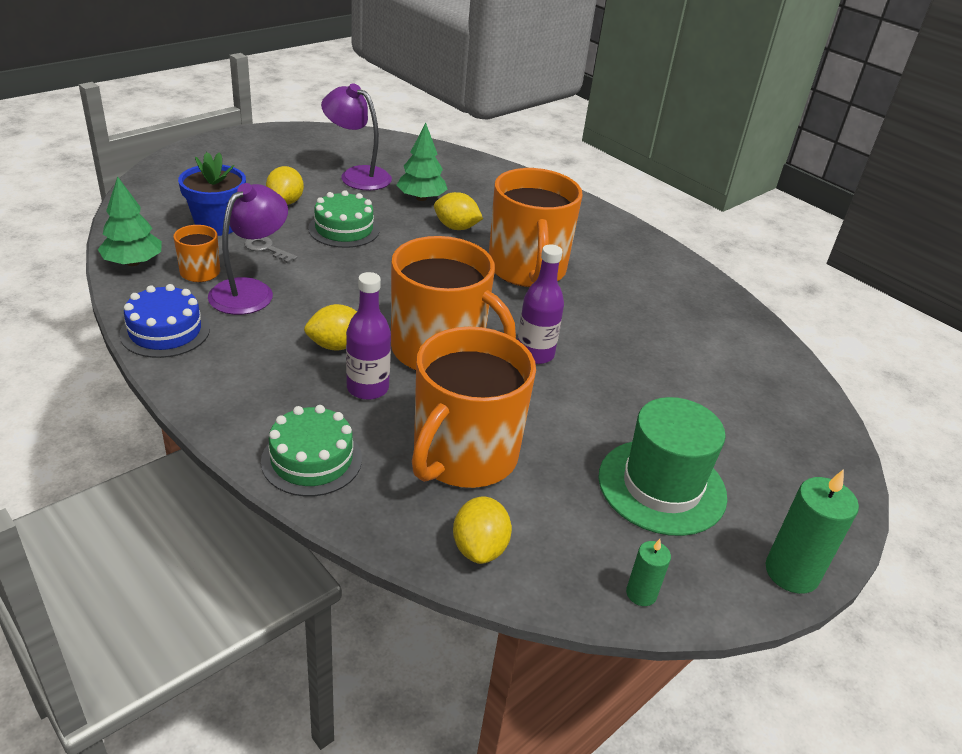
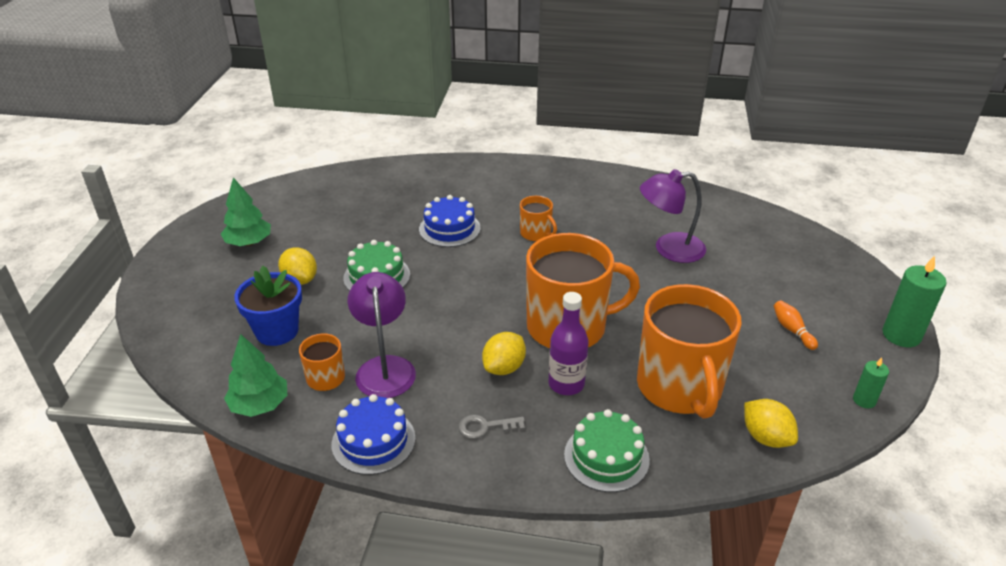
camera: 35 degrees left, 0 degrees up
grey key [244,237,297,263] -> grey key moved to [458,415,525,439]
purple lamp [321,83,392,191] -> purple lamp moved to [640,169,706,263]
green tree [396,123,448,201] -> green tree moved to [221,177,271,246]
yellow lemon [434,192,483,230] -> blue cake [419,195,481,247]
orange mug [489,168,583,287] -> orange mug [520,196,557,241], size x0.46
purple bottle [518,244,564,364] -> none
green hat [598,397,727,536] -> orange bowling pin [774,300,818,350]

